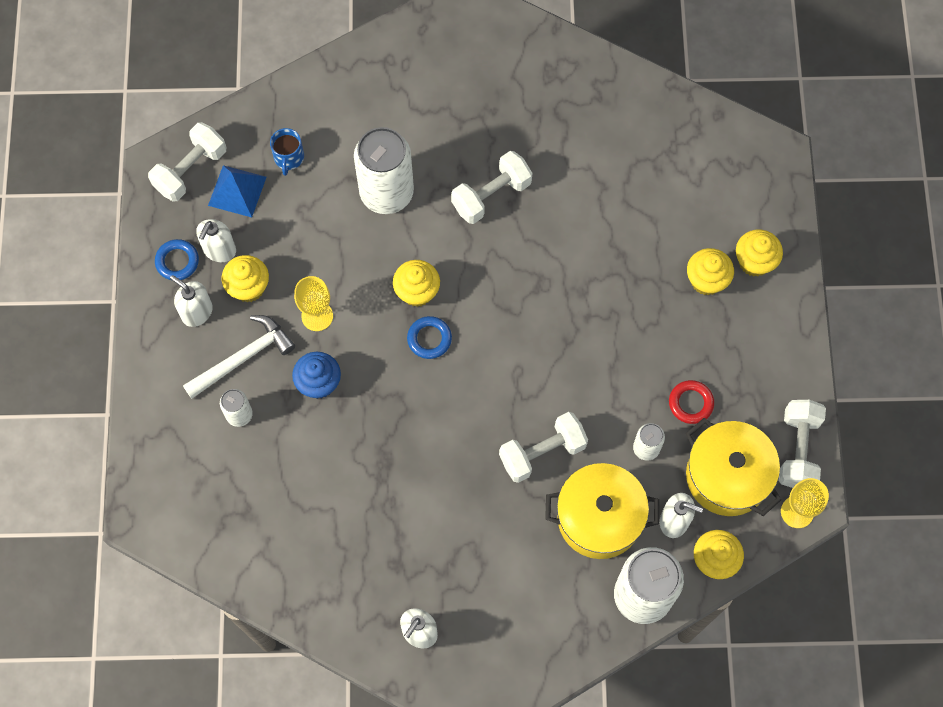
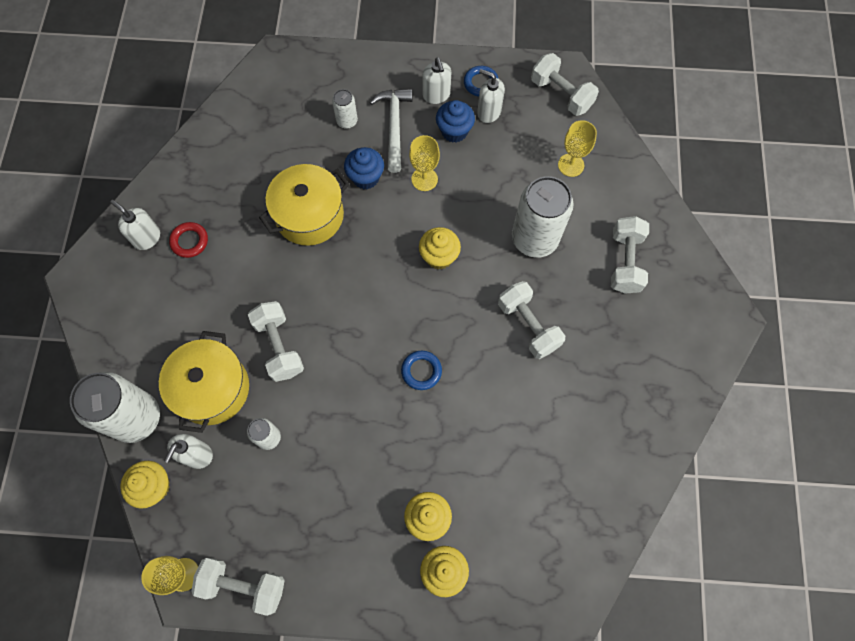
camera: 95 degrees right, 0 degrees up
white soap dispenser [170,275,213,327] -> white soap dispenser turned 120 degrees clockwise [422,57,451,104]
white hammer [183,315,295,399] -> white hammer turned 150 degrees counterclockwise [370,88,412,173]
blue pyramid [208,165,267,217] -> none
yellow cupcake [221,255,269,302] -> blue cupcake [436,100,475,143]
blue mug [270,128,304,176] -> yellow goblet [558,120,597,177]
blue ring [407,316,452,359] -> blue ring moved to [401,351,442,390]
red ring [669,380,714,424] -> red ring moved to [169,222,208,258]
yellow pot [686,418,782,516] -> yellow pot moved to [259,164,350,246]
none -> white dumbbell [611,216,649,294]

